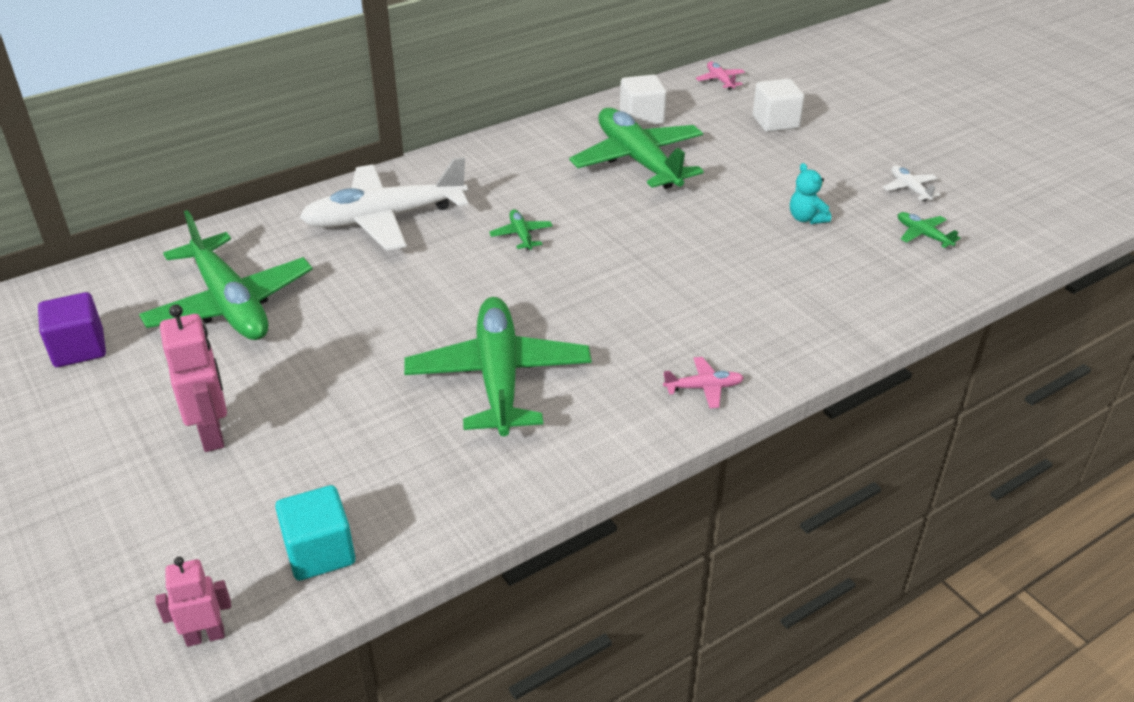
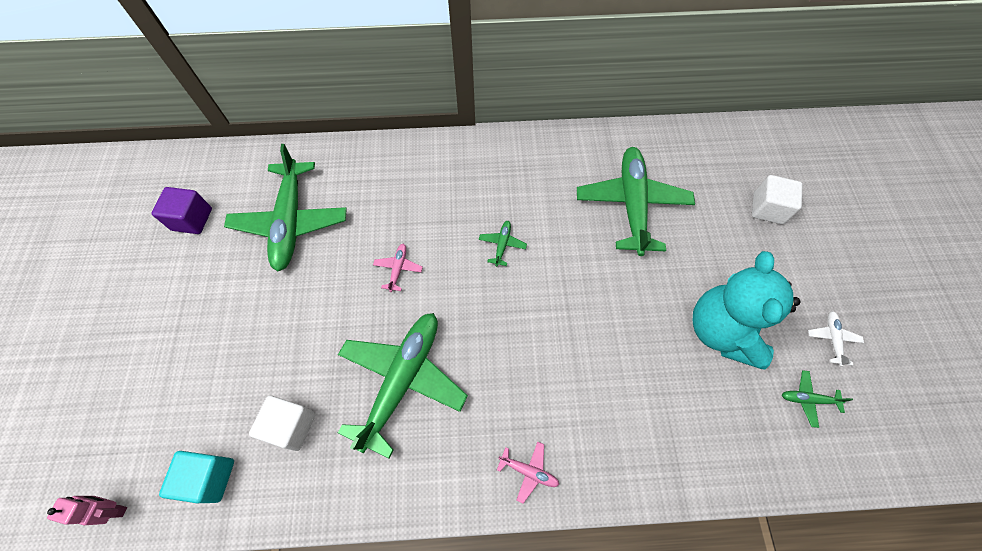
camera: 30 degrees right, 25 degrees up
pink robot [160,304,227,452] -> none
white plane [299,157,469,251] -> none
white cube [620,74,667,127] -> white cube moved to [249,396,316,451]
pink plane [696,61,745,90] -> pink plane moved to [373,244,423,292]
turquoise teddy bear [790,163,831,224] -> turquoise teddy bear [693,251,801,370], size x2.43
green plane [898,212,961,248] -> green plane turned 75 degrees counterclockwise [782,370,853,428]

